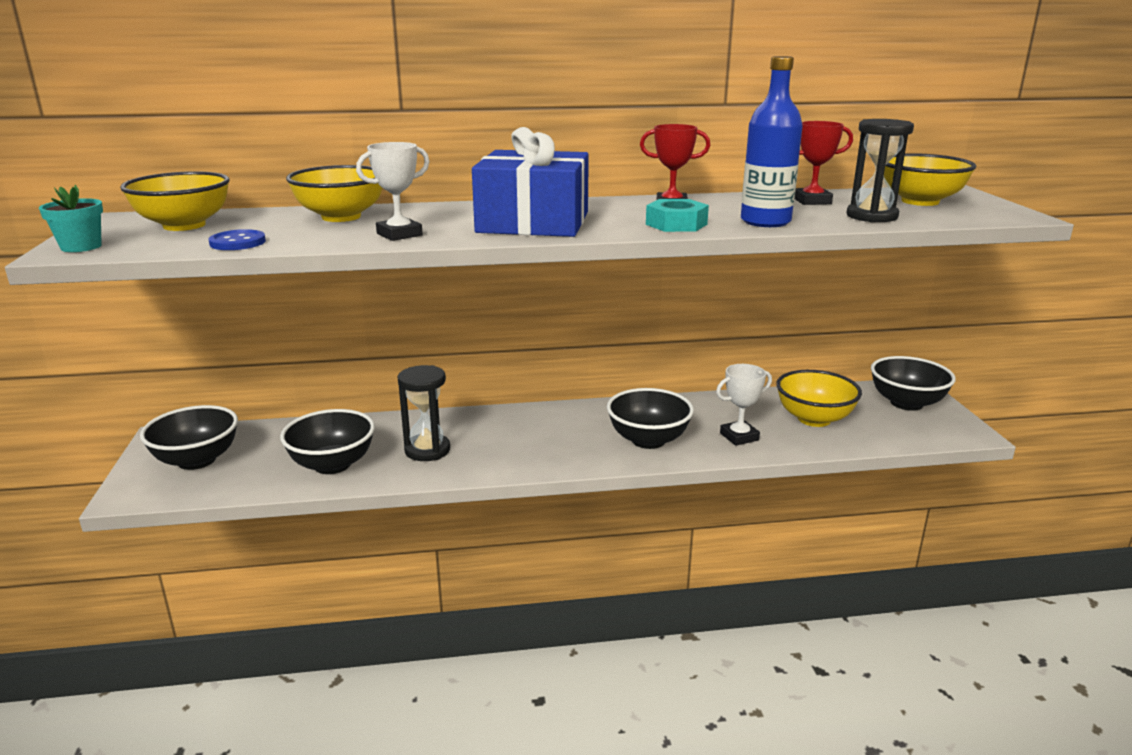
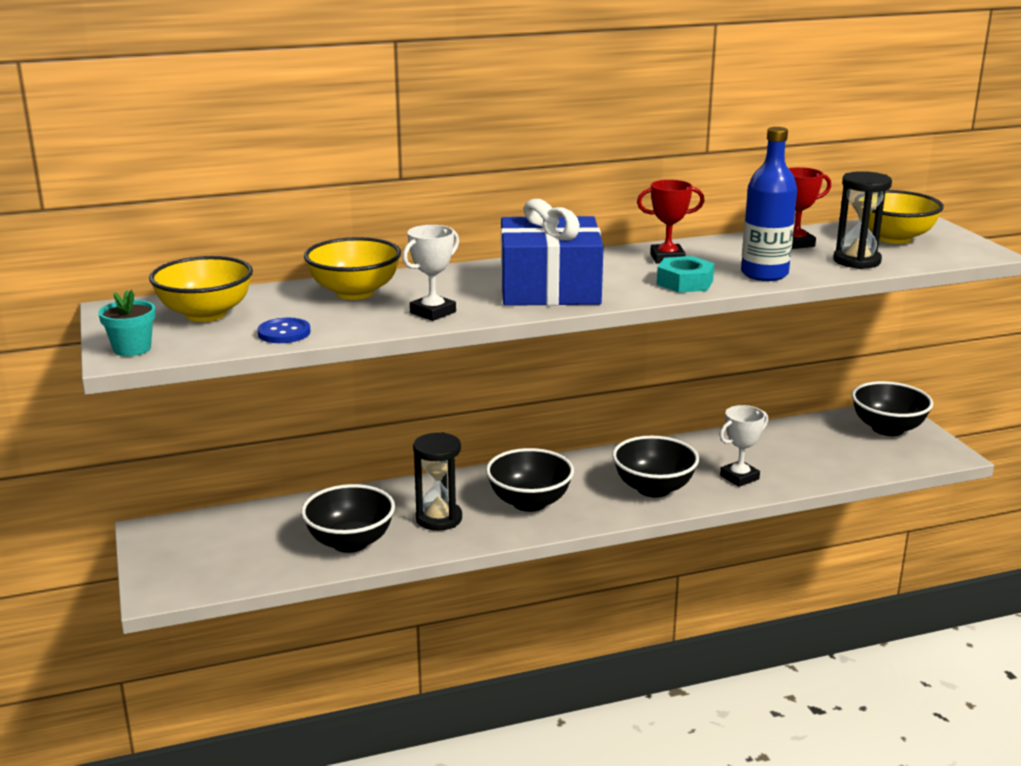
camera: 10 degrees left, 0 degrees up
black bowl [140,405,238,470] -> black bowl moved to [486,448,574,512]
yellow bowl [776,370,862,427] -> none

